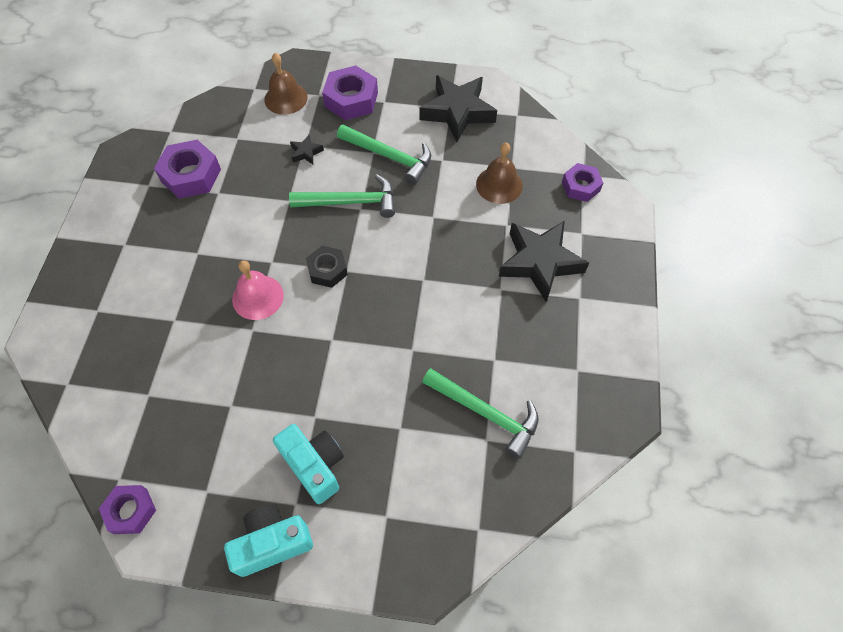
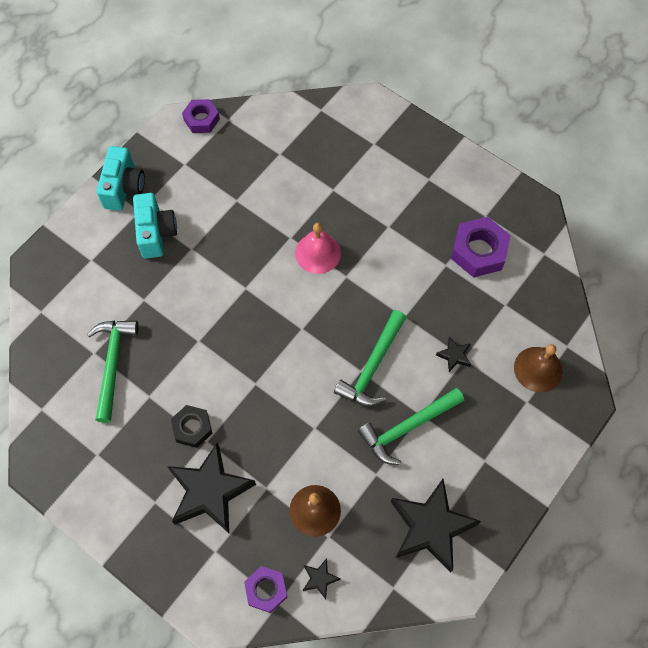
camera: 120 degrees right, 5 degrees up
turquoise camera [273,424,344,504] -> turquoise camera turned 90 degrees counterclockwise [133,193,177,259]
black nut [306,246,348,288] -> black nut moved to [171,405,212,448]
purple nut [322,65,378,120] -> none
green hammer [422,368,539,459] -> green hammer turned 120 degrees clockwise [87,320,139,423]
none -> black star [303,558,341,599]

